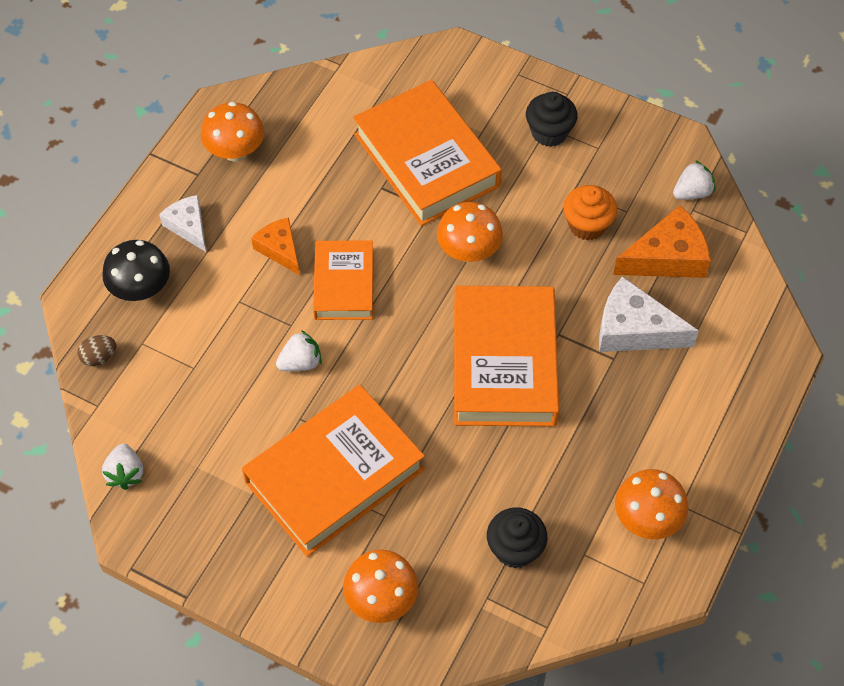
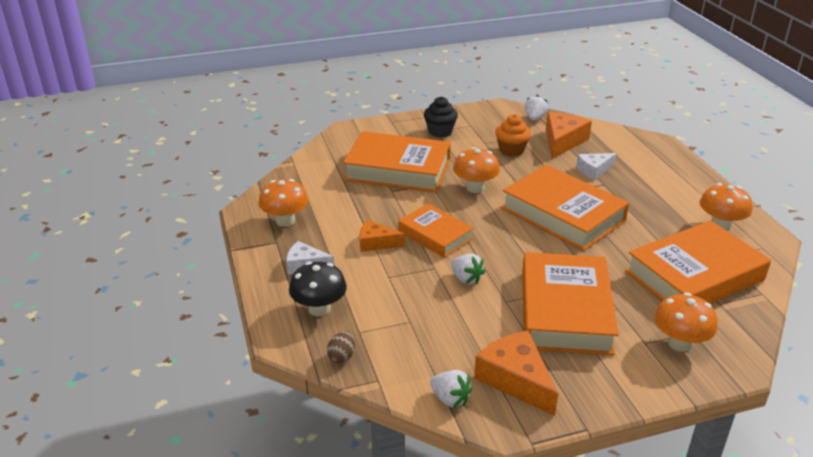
camera: 45 degrees left, 25 degrees down
white strawberry [276,330,322,371] -> white strawberry turned 120 degrees clockwise [451,254,485,285]
black cupcake [487,507,547,568] -> orange book [625,220,771,304]
white cheese [599,276,699,352] -> white cheese [576,153,616,180], size x0.62
none -> orange cheese [474,331,558,416]

